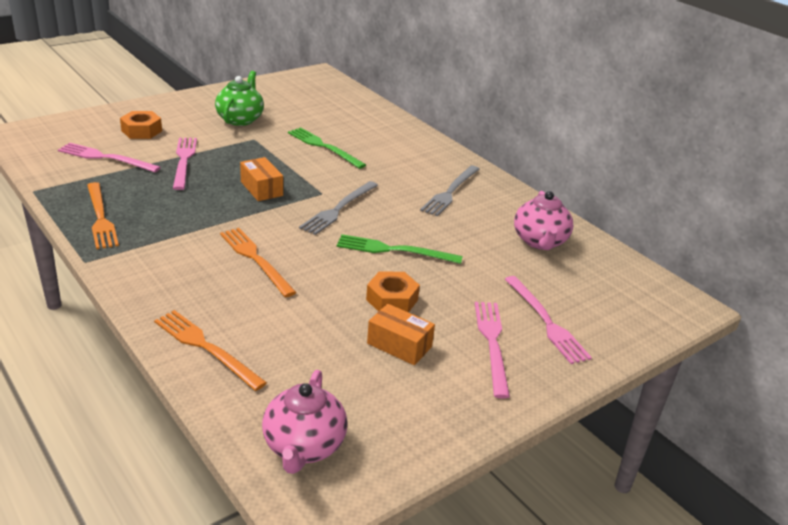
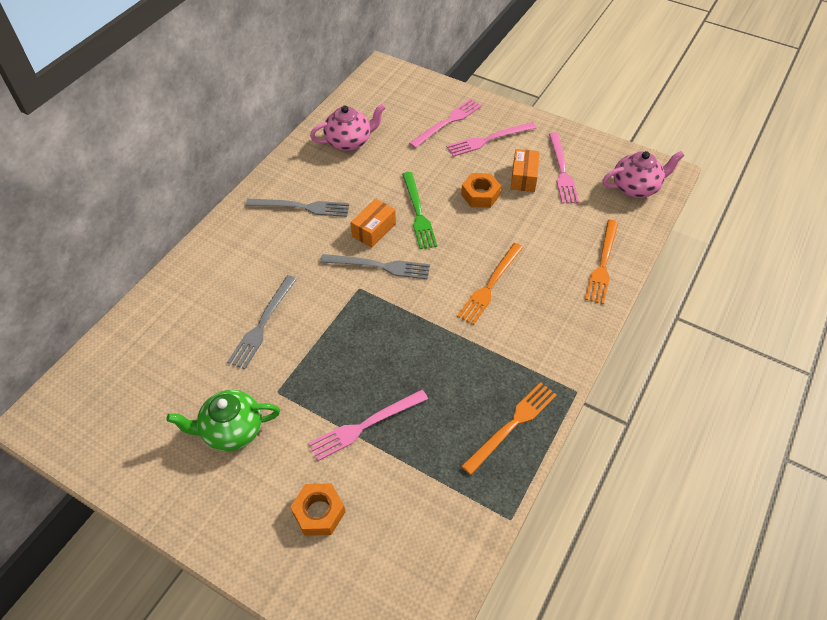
camera: 110 degrees left, 20 degrees up
pink fork [58,143,161,172] -> pink fork moved to [549,132,579,204]
orange box [240,157,283,201] -> orange box moved to [350,199,396,248]
green fork [288,127,366,169] -> grey fork [227,275,297,369]

